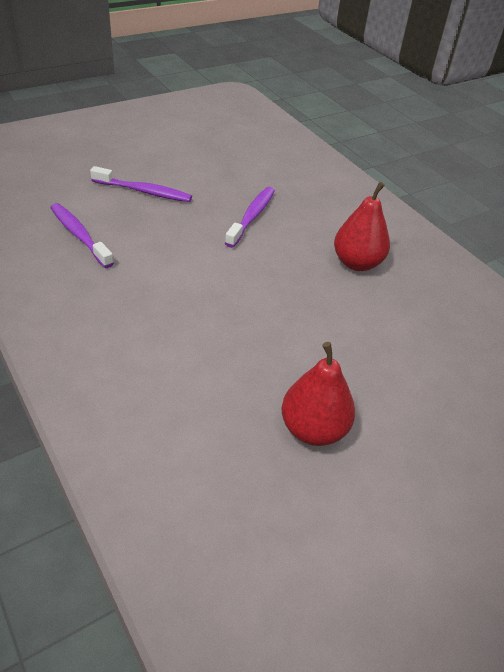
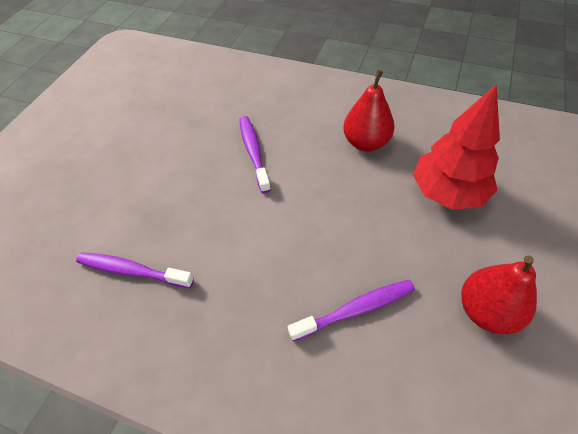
camera: 30 degrees left, 10 degrees up
purple toothbrush [90,166,192,202] -> purple toothbrush moved to [288,280,415,342]
none -> red tree [413,84,500,210]

